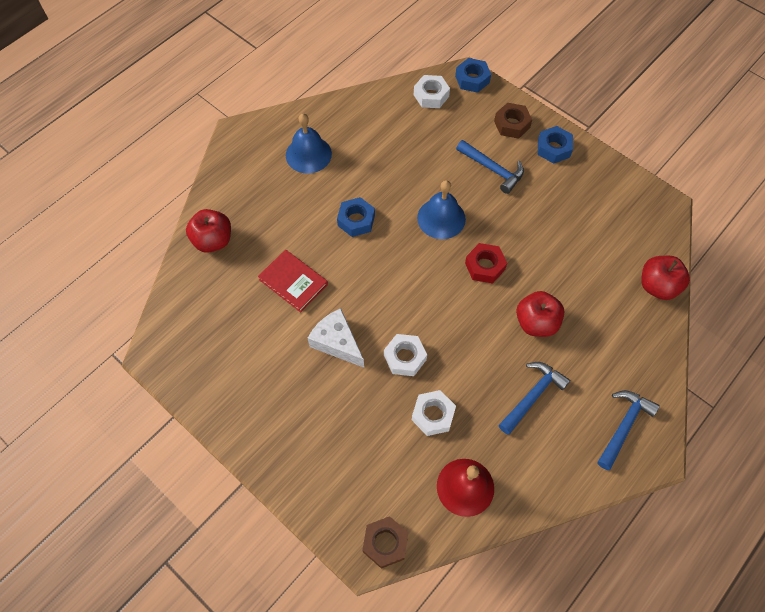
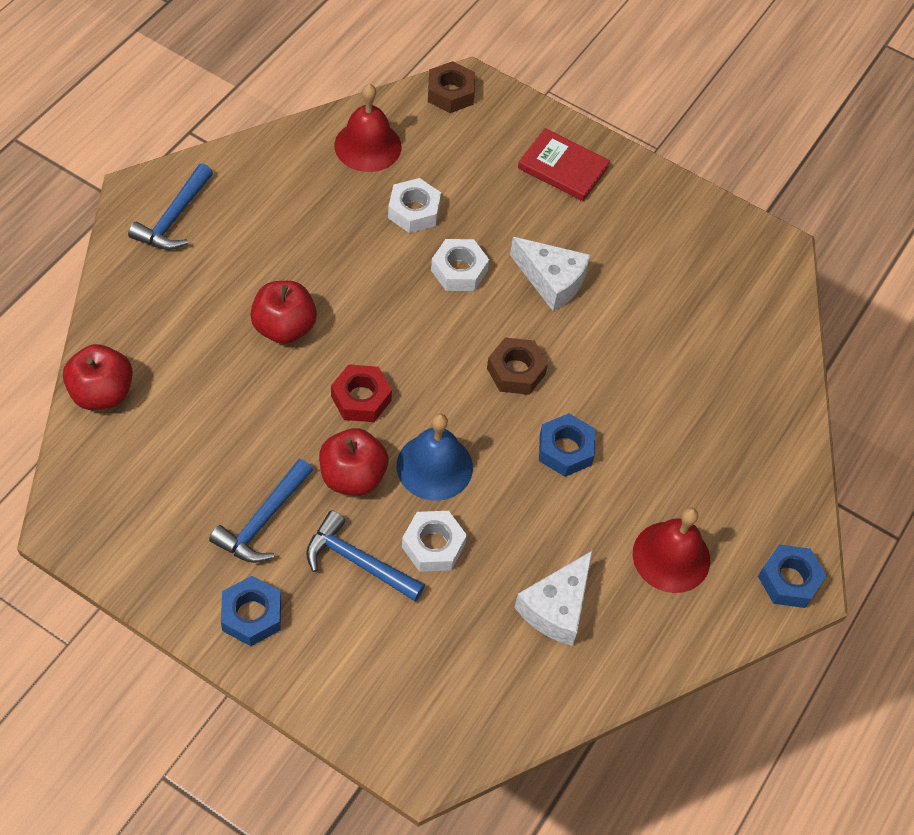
camera: 165 degrees right, 5 degrees down
red apple [186,209,231,253] -> red apple moved to [319,428,389,496]
red book [258,250,328,313] -> red book moved to [518,128,610,201]
blue bell [286,113,332,173] -> red bell [633,507,710,593]
white nut [414,75,450,108] -> white nut moved to [402,511,467,572]
blue nut [455,58,491,93] -> blue nut moved to [758,544,827,608]
brown nut [494,103,532,139] -> brown nut moved to [487,337,548,395]
blue hammer [499,362,570,435] -> blue hammer moved to [209,459,313,563]
none -> white cheese [514,551,592,646]

